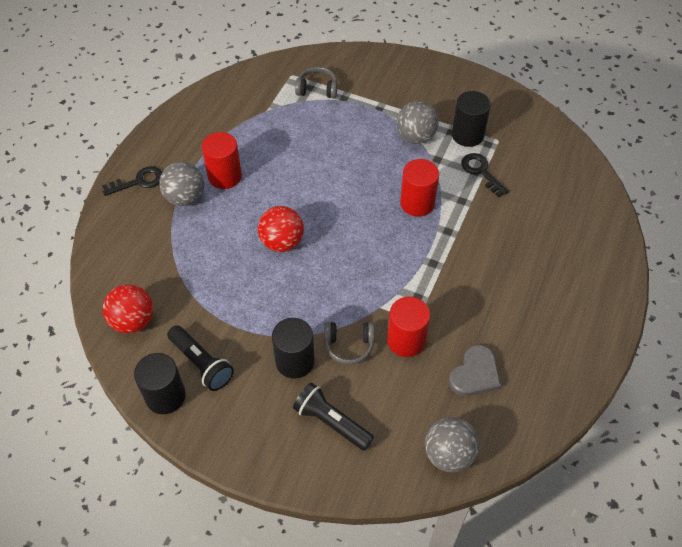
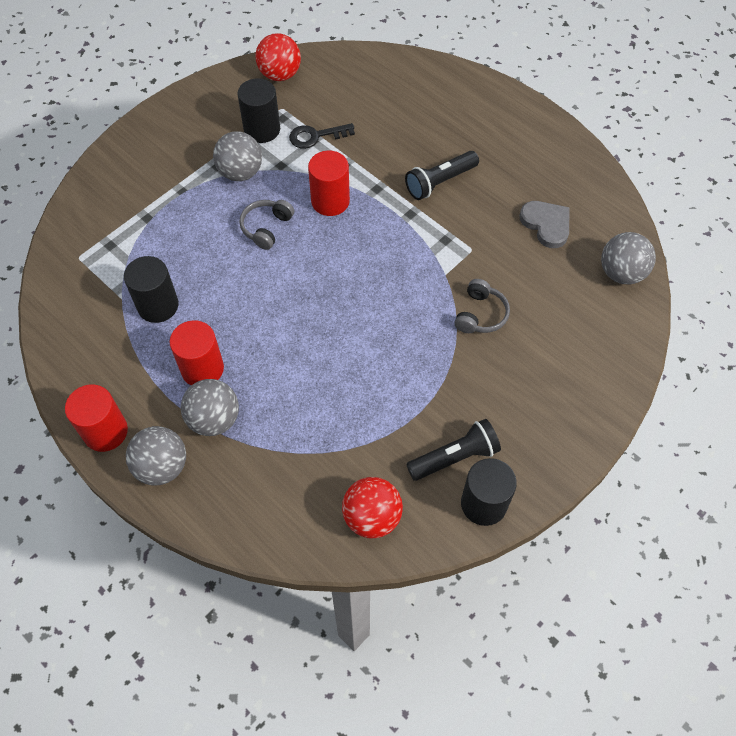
camera: 70 degrees left, 5 degrees up
black key [102,166,162,196] -> grey ball [126,426,186,486]
red ball [258,206,304,252] -> red ball moved to [255,33,301,81]
black cylinder [272,318,315,378] -> black cylinder moved to [124,256,178,323]
black flashlight [293,382,374,451] -> black flashlight moved to [405,151,479,200]
grey headphones [295,67,338,98] -> grey headphones moved to [239,200,294,250]
red cylinder [387,297,430,357] -> red cylinder moved to [65,384,128,452]

